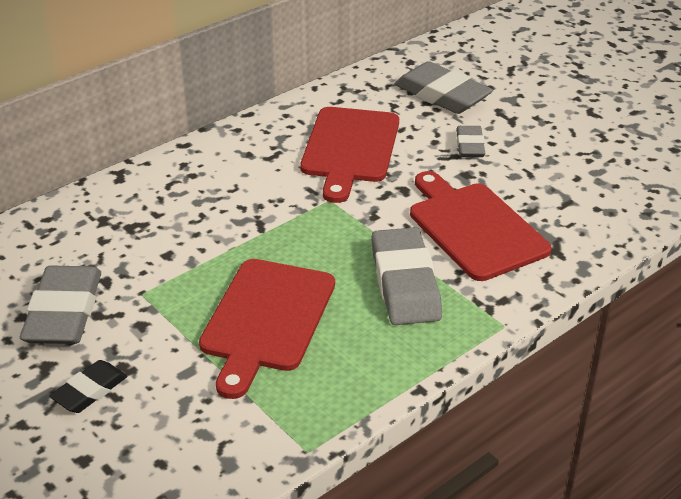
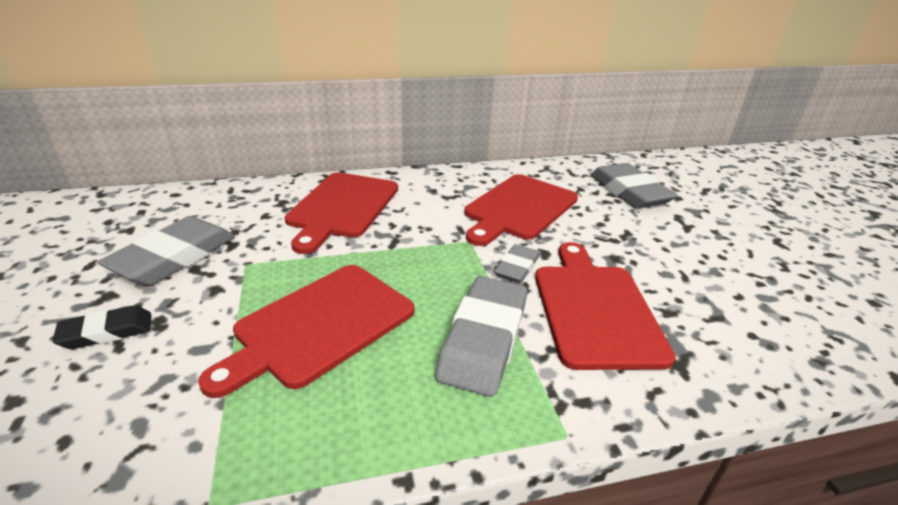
camera: 25 degrees right, 5 degrees down
grey eraser [456,126,485,157] -> grey eraser moved to [494,244,540,283]
none -> red cutting board [285,172,398,254]

